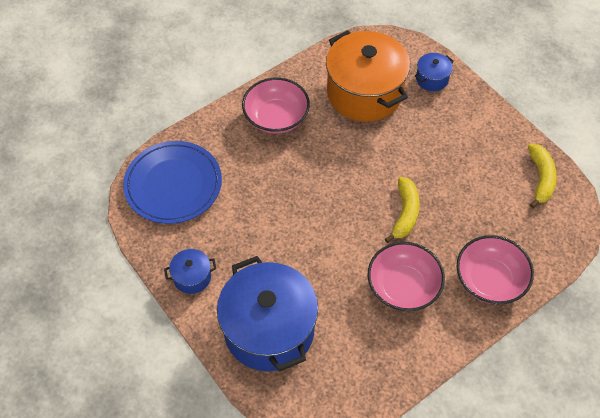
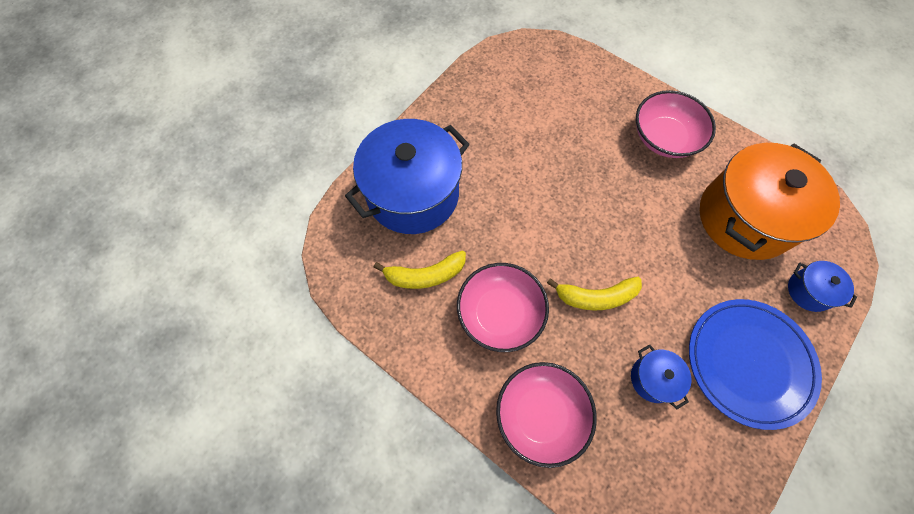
camera: 75 degrees right, 10 degrees up
blue plate [123,141,222,224] -> blue plate moved to [689,299,822,430]
blue pot [164,249,216,294] -> blue pot moved to [631,344,691,409]
yellow banana [528,144,557,208] -> yellow banana moved to [373,250,466,289]

